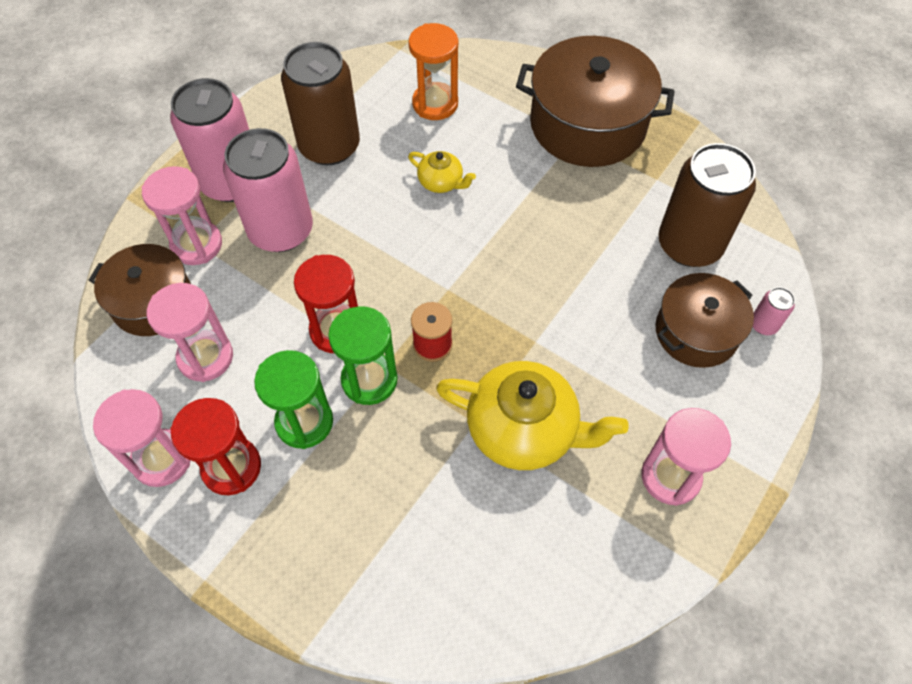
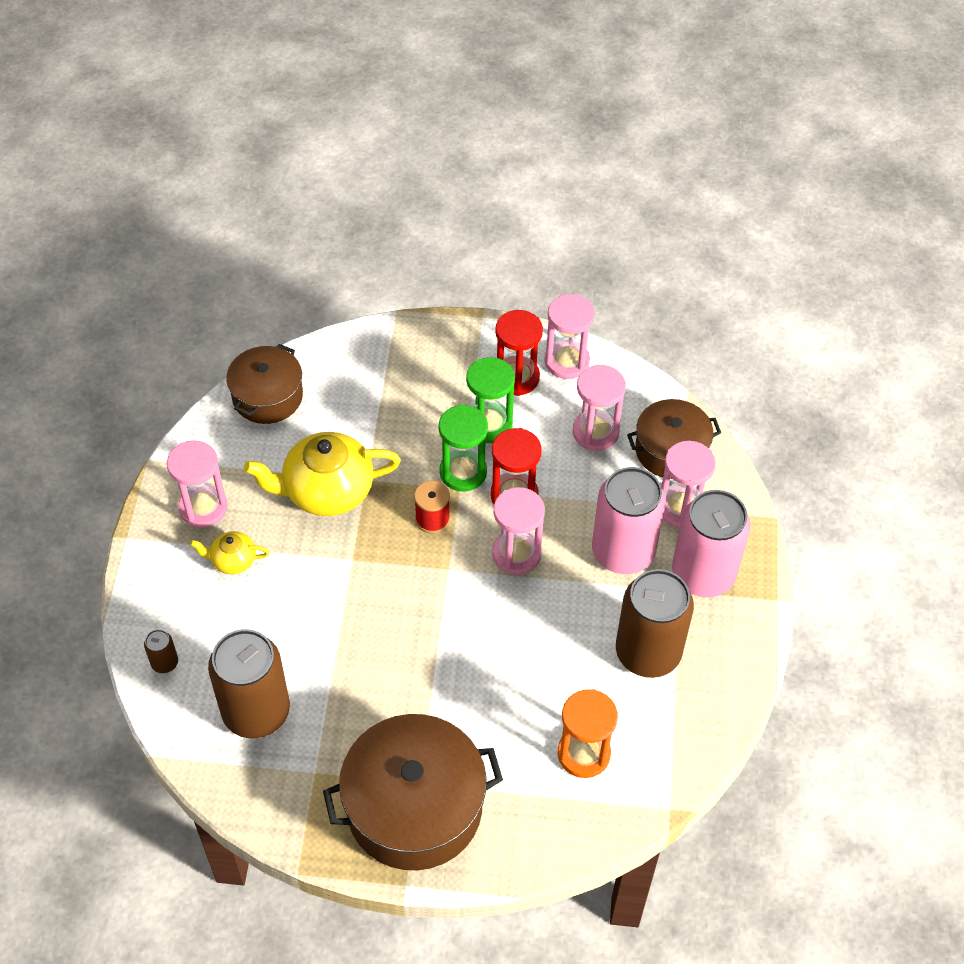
camera: 150 degrees right, 5 degrees down
yellow teapot [408,151,476,193] -> yellow teapot moved to [190,531,270,574]
brown pot [656,273,754,368] -> brown pot moved to [226,344,303,424]
pink can [753,287,795,335] -> brown can [144,630,178,673]
none -> pink hourglass [492,487,545,575]

